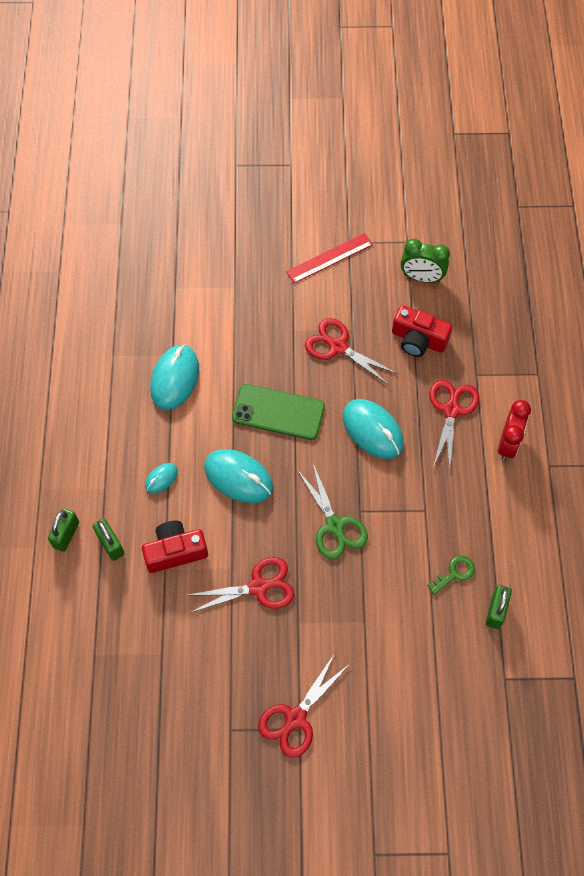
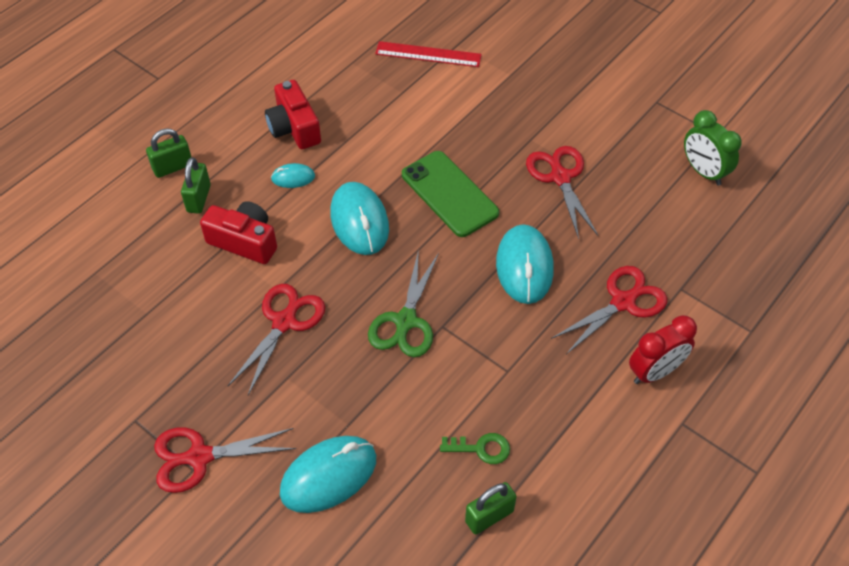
camera: 40 degrees right, 10 degrees down
turquoise mouse [150,344,199,410] -> turquoise mouse moved to [280,436,376,513]
red scissors [185,557,295,613] -> red scissors turned 90 degrees counterclockwise [228,284,325,395]
red ruler [286,233,373,283] -> red ruler moved to [375,41,482,67]
red camera [392,305,452,357] -> red camera moved to [265,80,321,149]

